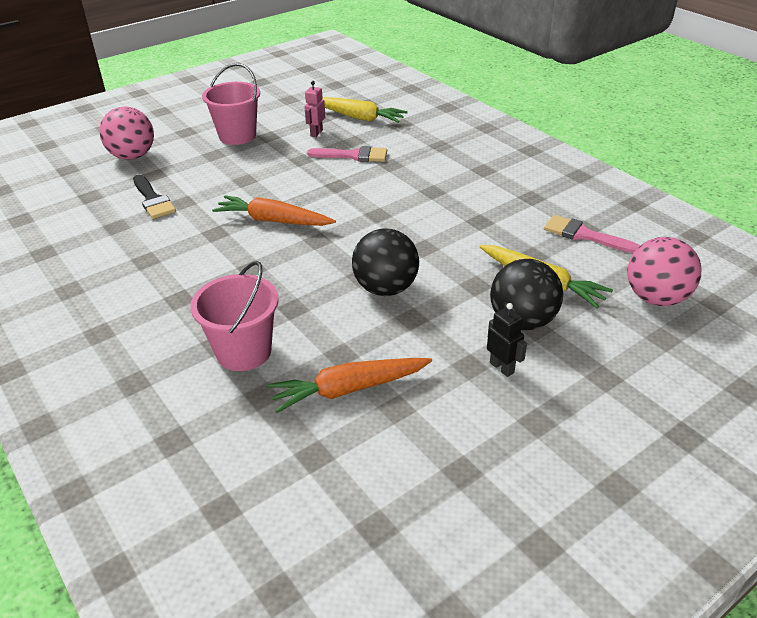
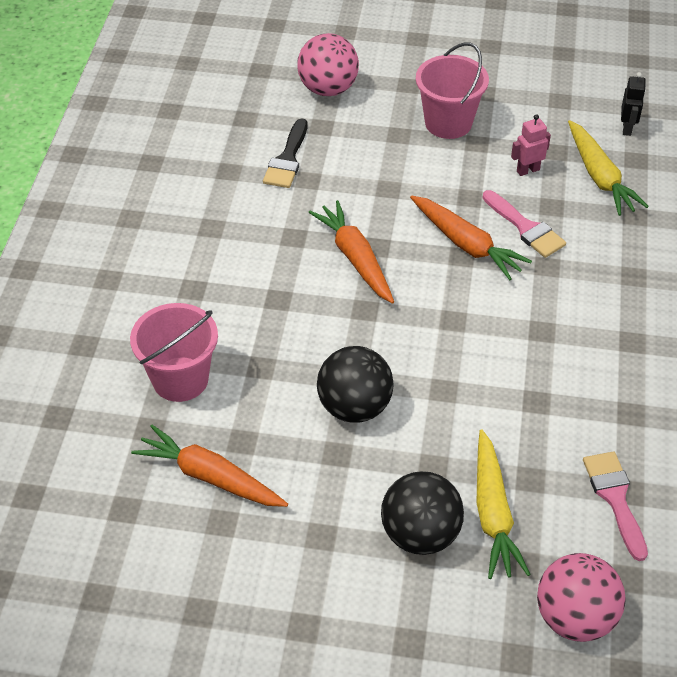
camera: 45 degrees right, 10 degrees up
black robot [487,303,527,377] -> black robot moved to [621,72,646,136]
none -> orange carrot [410,195,532,280]

